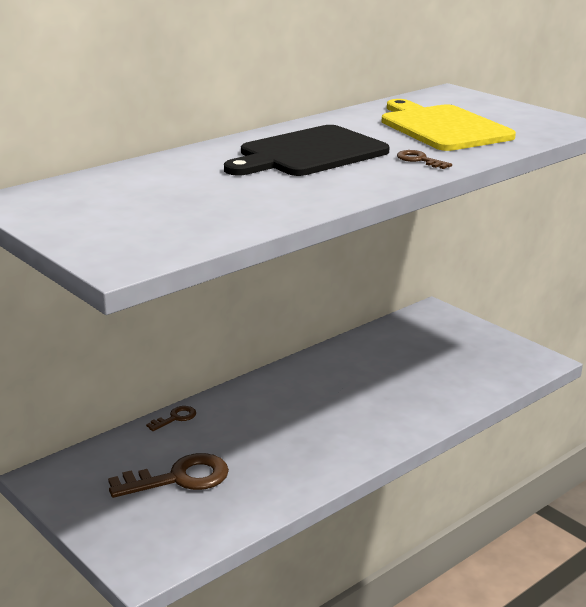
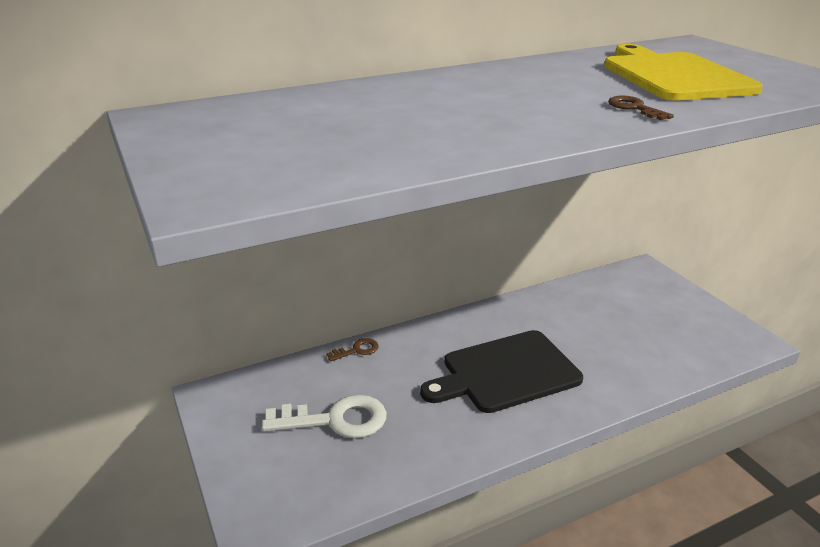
camera: 15 degrees right, 5 degrees up
brown key [108,453,229,498] -> white key [262,395,387,438]
black cutting board [224,125,390,176] -> black cutting board moved to [420,330,583,413]

